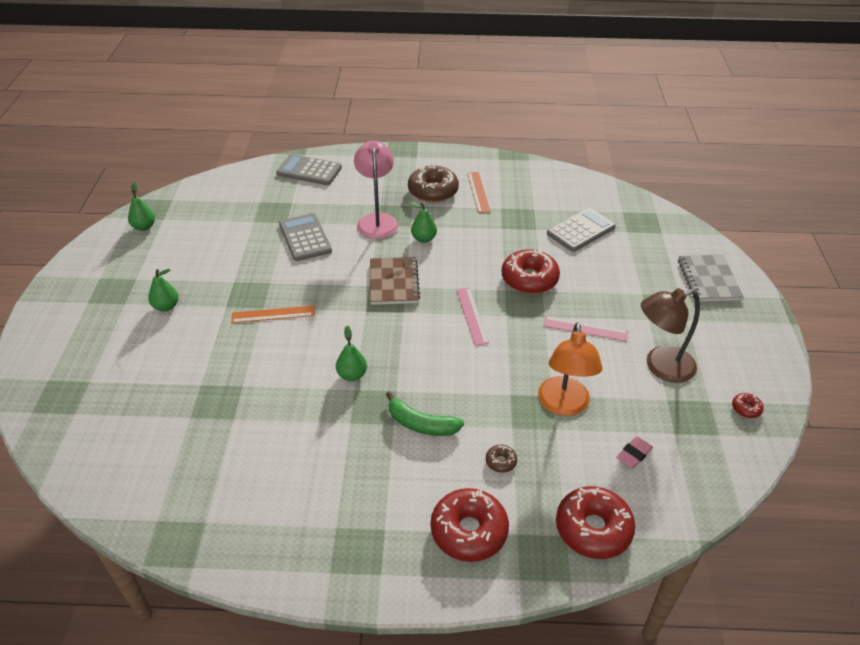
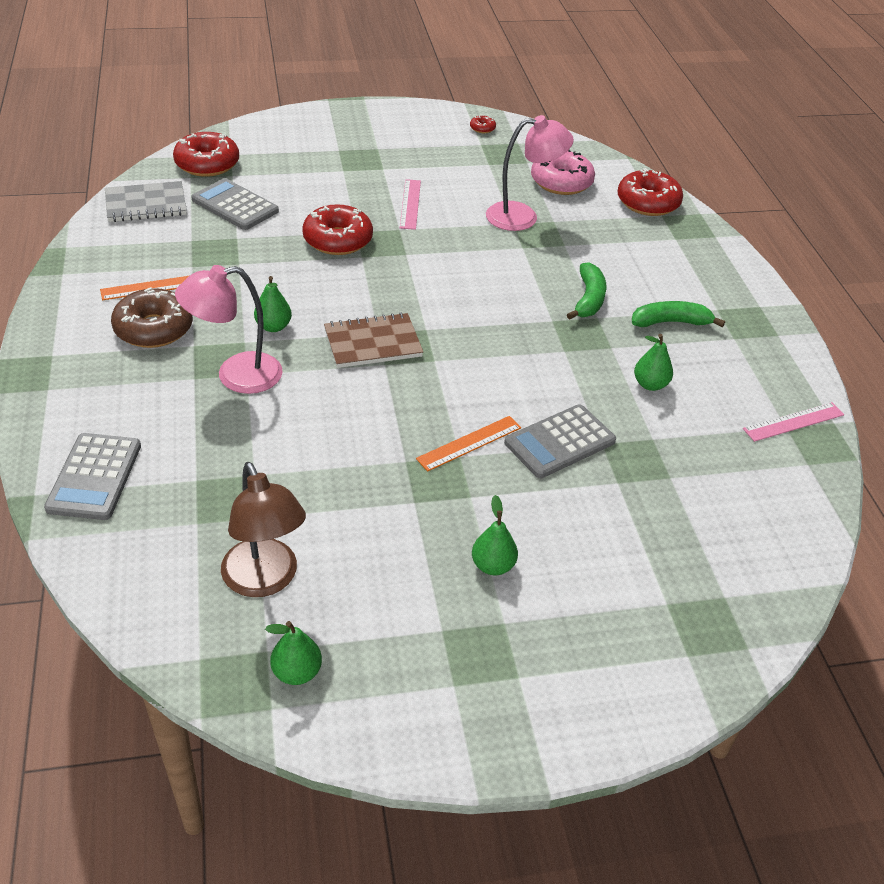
camera: 105 degrees left, 0 degrees up
orange ruler [231,306,315,323] -> orange ruler turned 75 degrees clockwise [416,416,521,472]
grey calculator [279,213,332,261] -> grey calculator moved to [504,404,616,478]
green pear [336,326,367,381] -> green pear moved to [634,334,673,391]
red donut [431,488,509,562] -> red donut moved to [173,132,239,177]
pink ruler [456,287,489,346] -> pink ruler moved to [743,402,844,442]
brown donut [486,445,517,473] -> none
orange lamp [538,322,602,416] -> pink lamp [486,115,574,231]
pink eraser [616,436,653,468] -> pink donut [531,150,595,195]
brown lamp [641,288,700,383] -> brown lamp moved to [221,462,306,597]
grey notebook [678,255,744,301] -> grey notebook moved to [105,181,187,222]
none -> green banana [632,301,725,327]

